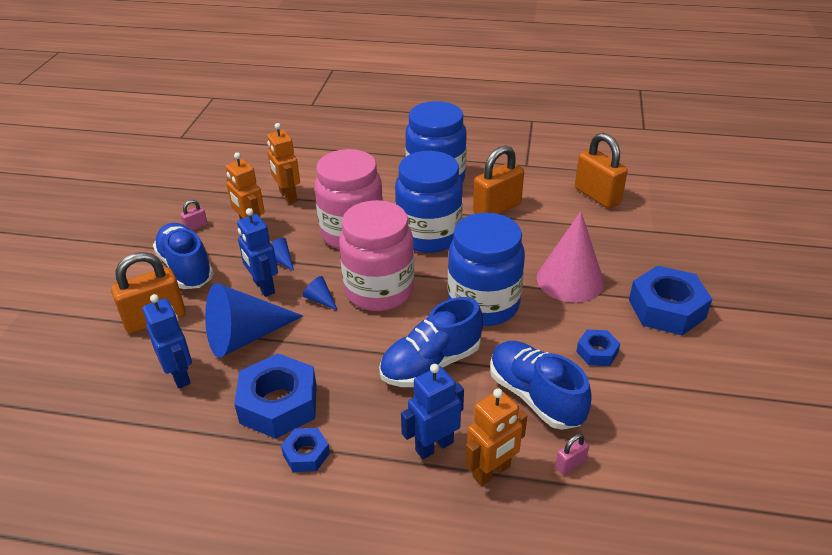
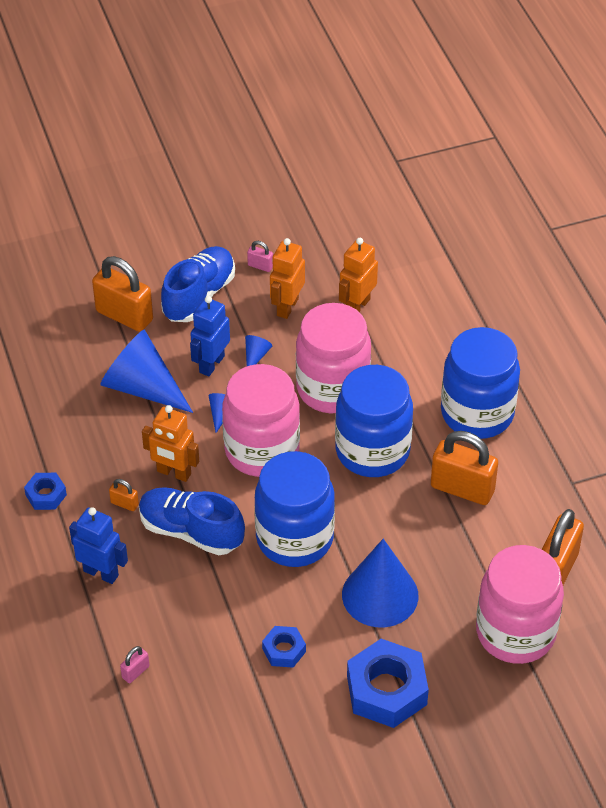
camera: 60 degrees right, 10 degrees up
blue robot [142,294,192,389] -> none
blue nut [234,354,317,439] -> none
orange robot [465,388,527,486] -> orange robot moved to [142,405,199,482]
blue shoe [490,341,592,430] -> none
pink cone [537,211,604,302] -> blue cone [342,539,418,627]
pink padlock [555,434,589,475] -> pink padlock turned 75 degrees counterclockwise [120,646,149,683]
none -> orange padlock [109,479,139,511]
none -> pink jar [476,545,564,664]

